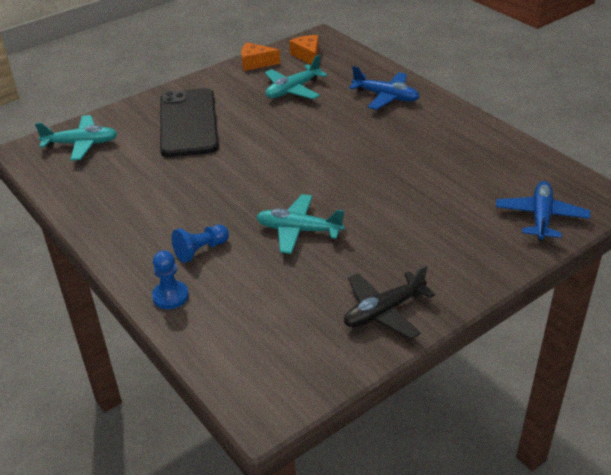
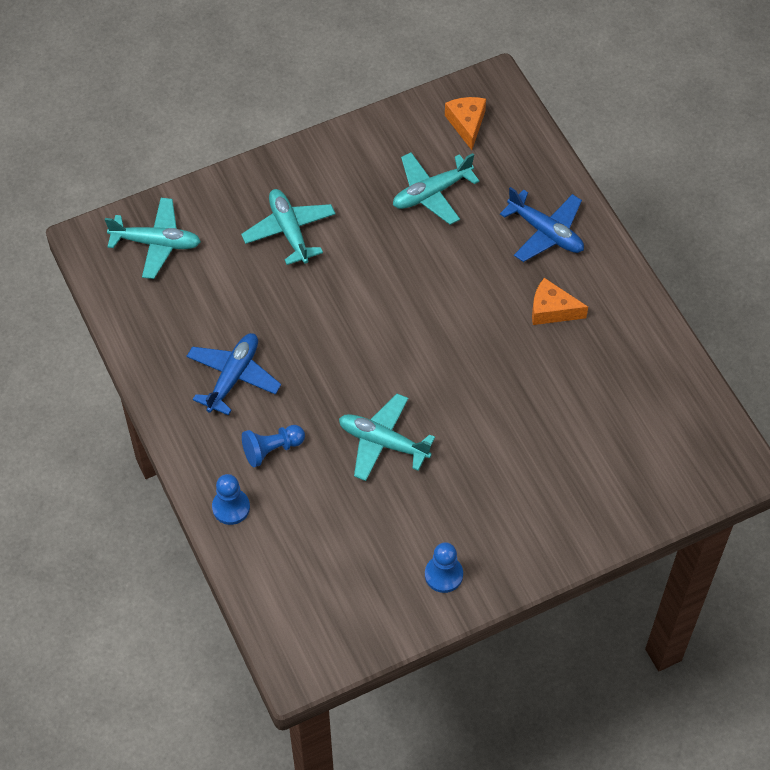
camera: 10 degrees right, 20 degrees up
black phone [160,88,219,157] -> turquoise plane [241,189,336,265]
orange cheese [241,42,280,71] -> orange cheese moved to [532,278,588,325]
black plane [344,265,435,339] -> blue pawn [425,542,463,593]
blue plane [496,181,590,241] -> blue plane moved to [186,333,281,416]

